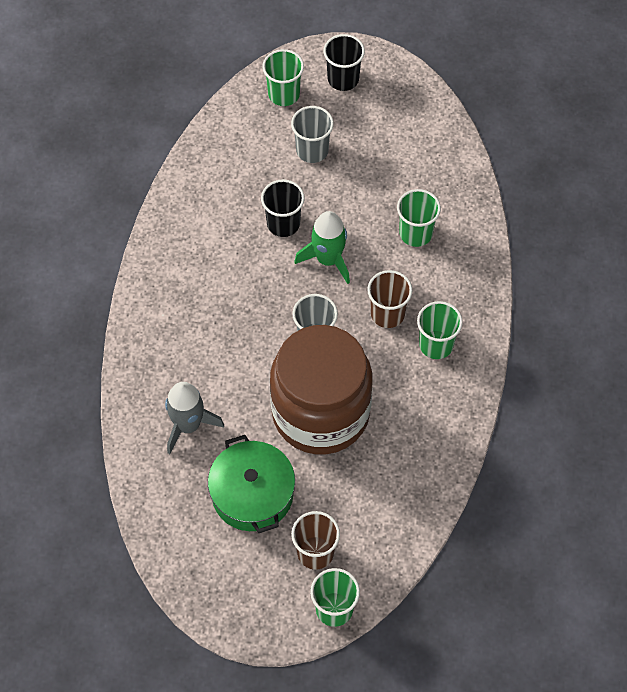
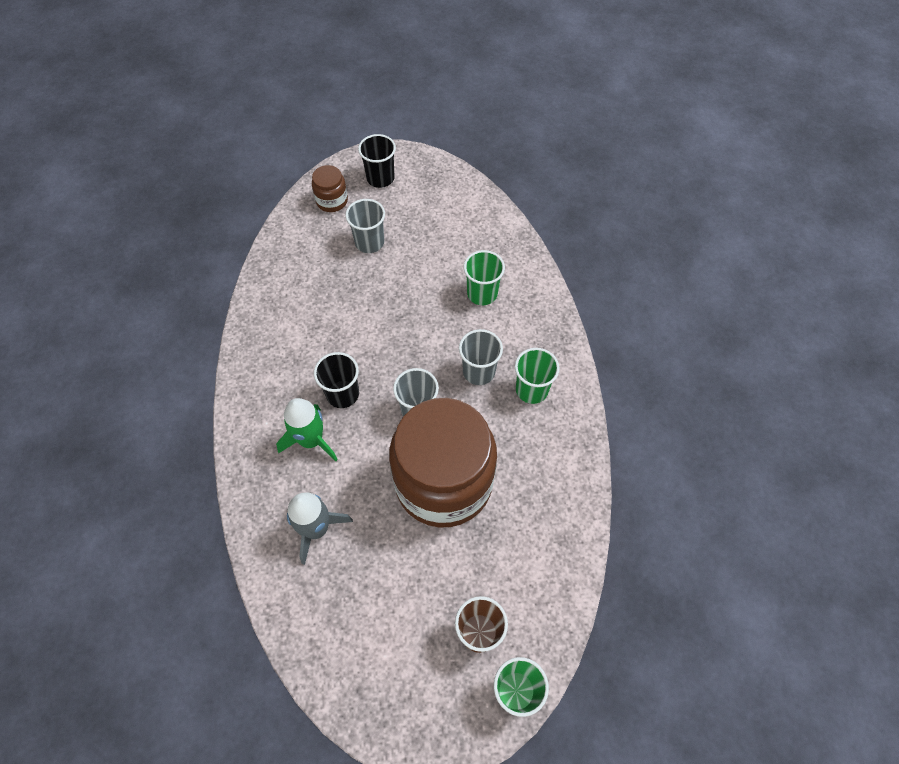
camera: 15 degrees left, 0 degrees up
green pot [208,435,295,533] -> none
black cup [261,180,305,237] -> black cup moved to [314,352,359,408]
green cup [262,49,304,106] -> brown jar [312,165,348,212]
green rocket [294,211,350,284] -> green rocket moved to [276,398,338,461]
brown cup [367,270,413,328] -> grey cup [459,329,503,385]

